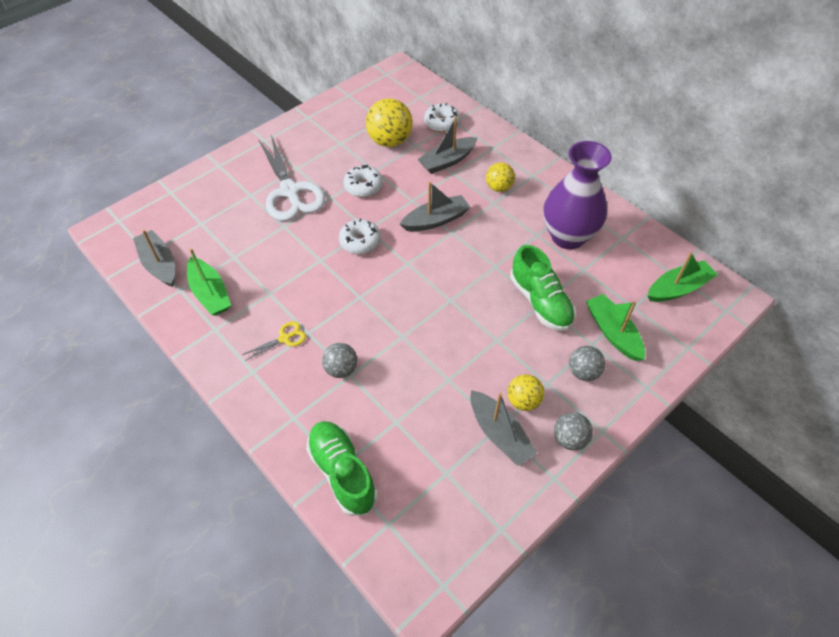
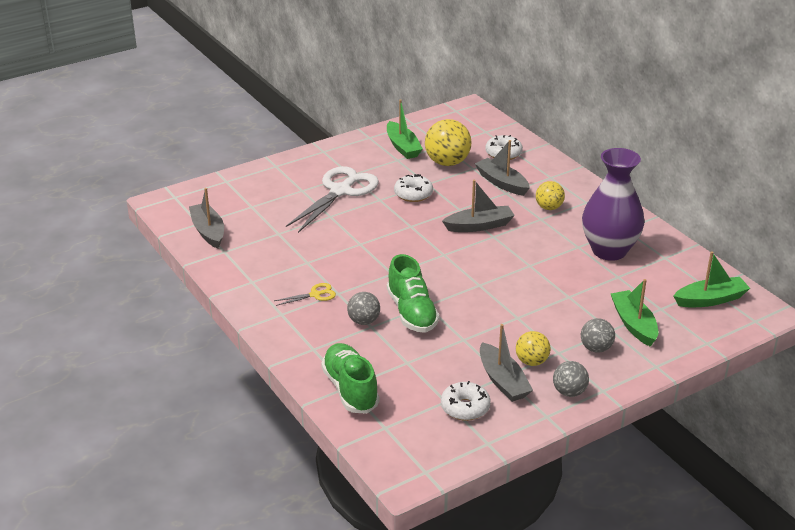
camera: 10 degrees right, 20 degrees down
green boat [187,248,231,316] -> green boat moved to [387,99,423,159]
white scissors [258,135,325,221] -> white scissors turned 135 degrees counterclockwise [286,166,379,233]
white donut [339,219,381,254] -> white donut moved to [441,381,490,421]
grey boat [417,116,477,174] -> grey boat turned 75 degrees clockwise [475,140,530,196]
green shoe [510,245,575,331] -> green shoe moved to [387,254,439,333]

